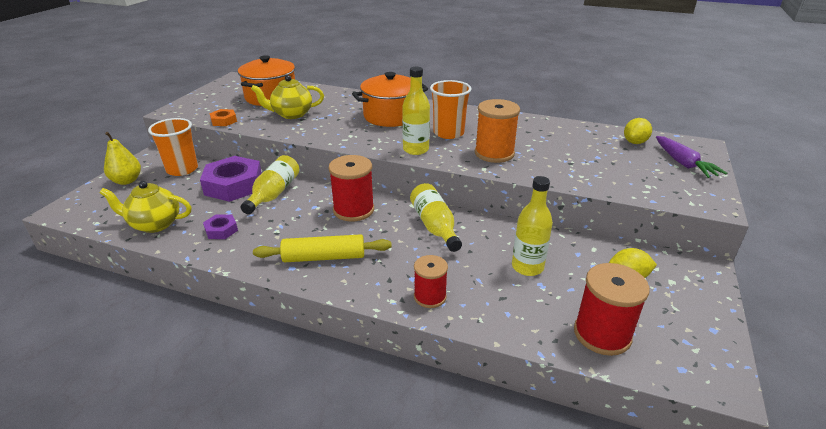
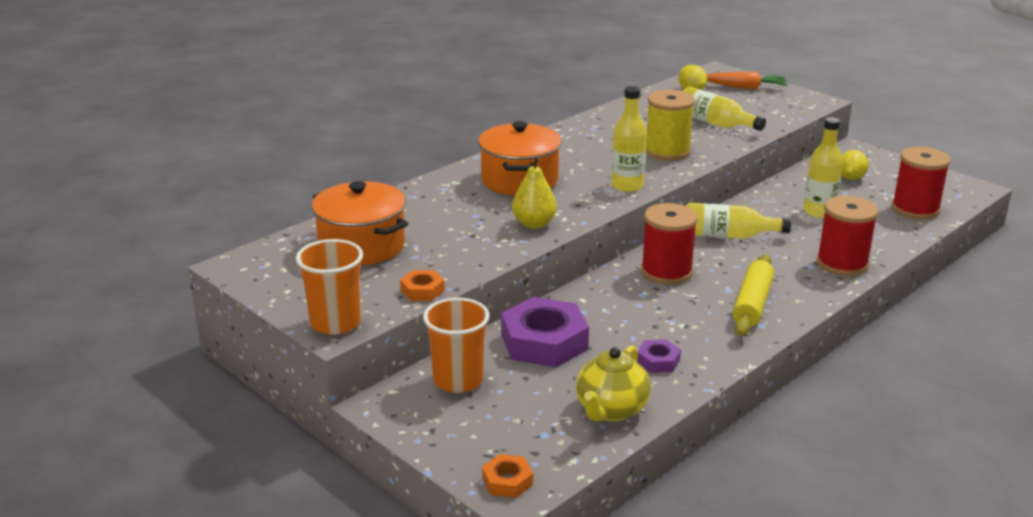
camera: 65 degrees left, 5 degrees down
yellow pear [104,132,141,185] -> yellow pear moved to [512,156,557,229]
yellow bottle [241,155,300,214] -> yellow bottle moved to [683,87,766,131]
yellow teapot [251,75,324,119] -> none
red spool [414,255,448,308] -> red spool [816,196,879,276], size x1.57
orange cup [430,80,471,139] -> orange cup moved to [296,239,363,335]
orange spool [475,99,520,163] -> yellow spool [646,90,695,161]
purple carrot [656,136,727,178] -> orange carrot [707,71,788,89]
none -> orange nut [482,454,533,498]

